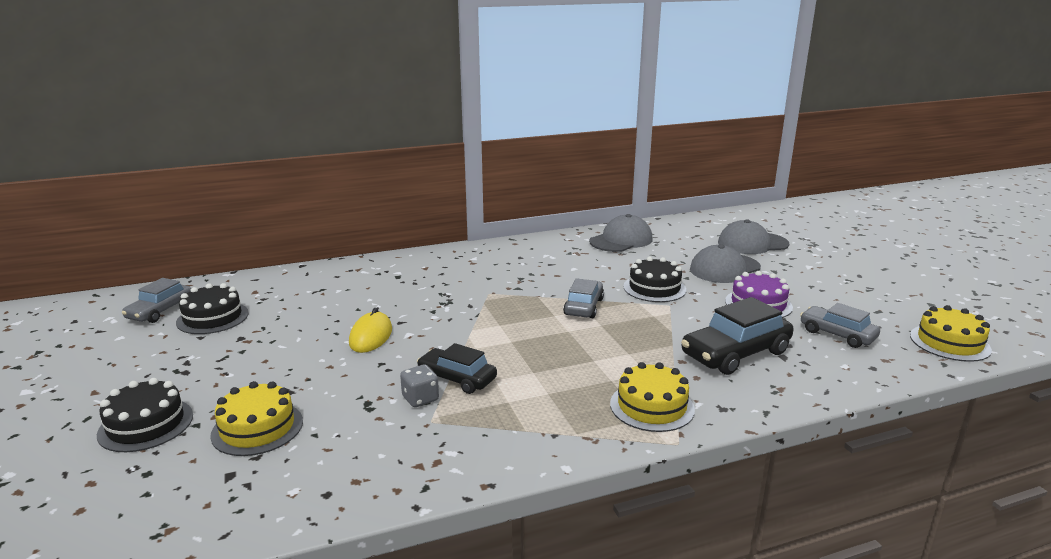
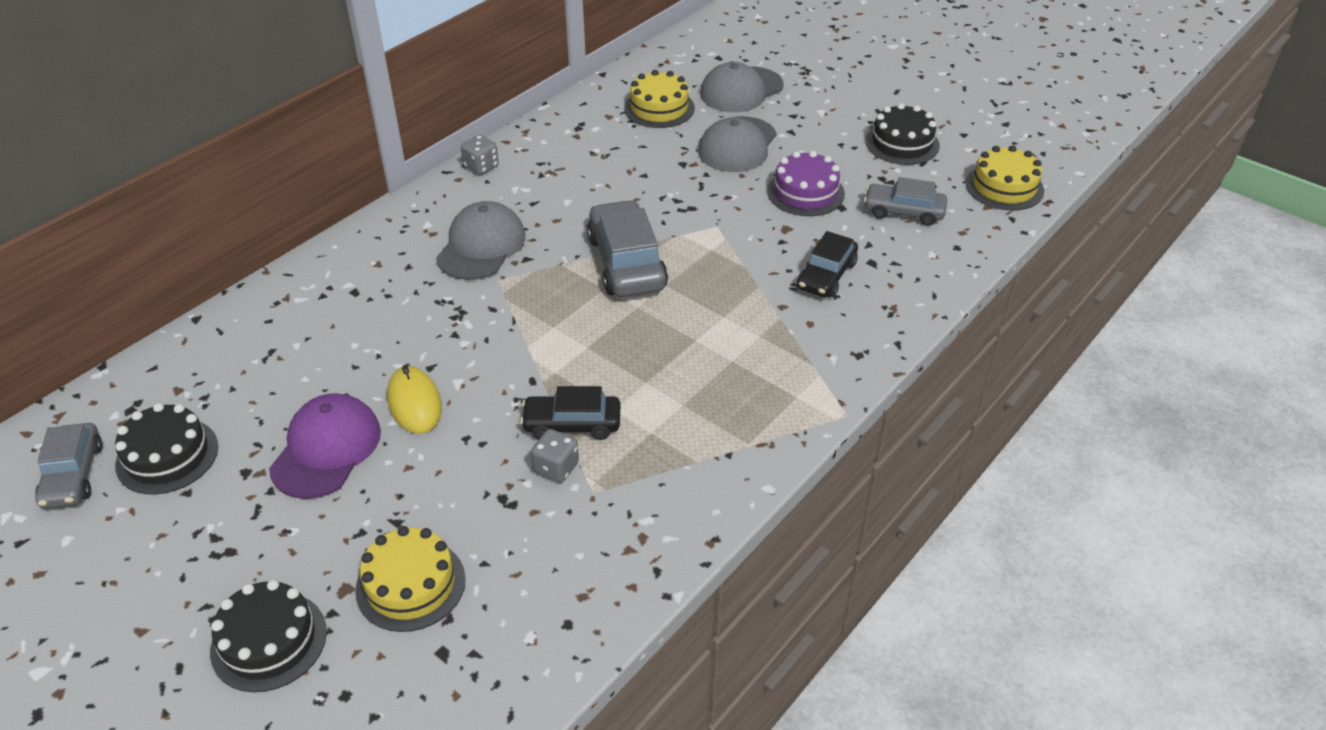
camera: 30 degrees left, 20 degrees up
grey car [563,278,604,318] -> grey car [587,200,668,297], size x1.56
grey cap [589,214,653,252] -> grey cap moved to [436,201,525,280]
yellow cake [610,362,695,432] -> yellow cake moved to [624,70,695,128]
black cake [623,257,687,302] -> black cake moved to [866,103,940,165]
black car [681,297,794,375] -> black car [797,231,858,297], size x0.64
none -> purple cap [269,393,381,499]
none -> grey dice [461,135,499,175]

